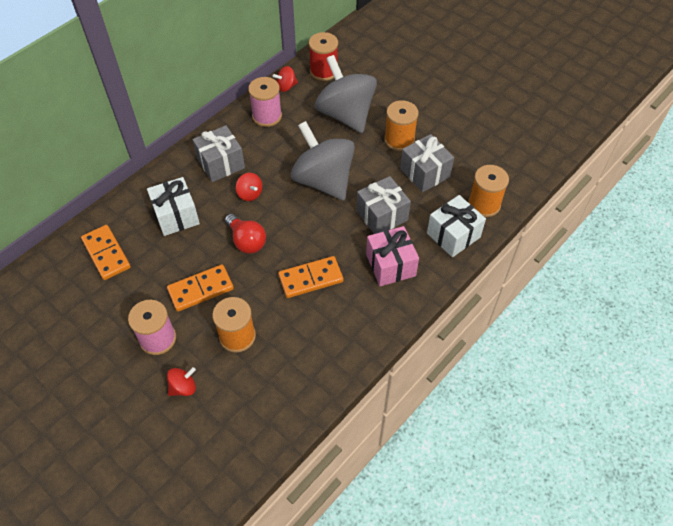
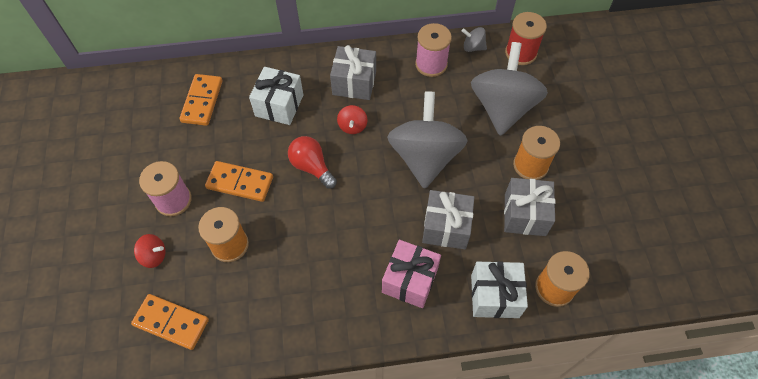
camera: 40 degrees right, 5 degrees up
red light bulb [225,214,266,254] -> red light bulb turned 135 degrees clockwise [288,136,337,189]
red spinning top [273,66,298,92] -> grey spinning top [462,27,487,52]
orange domino [278,256,344,298] -> orange domino moved to [131,294,209,350]

